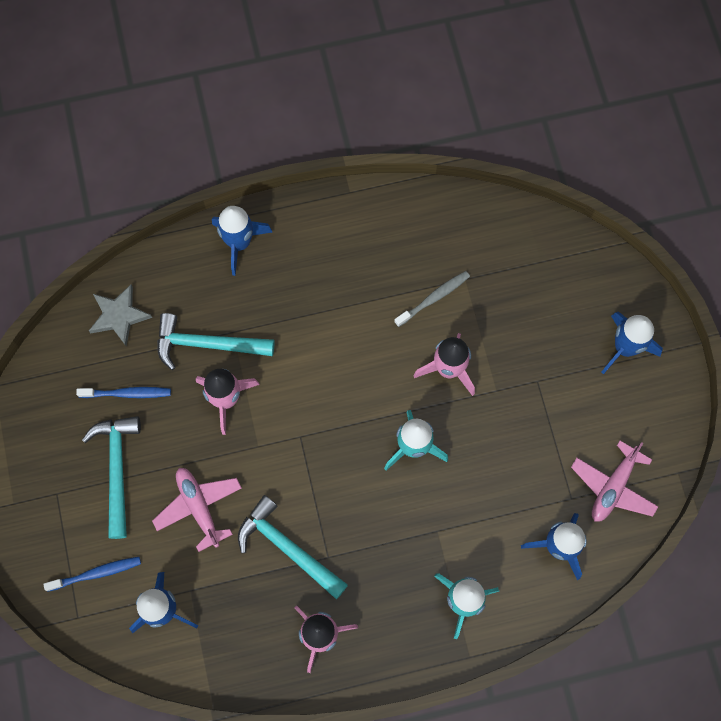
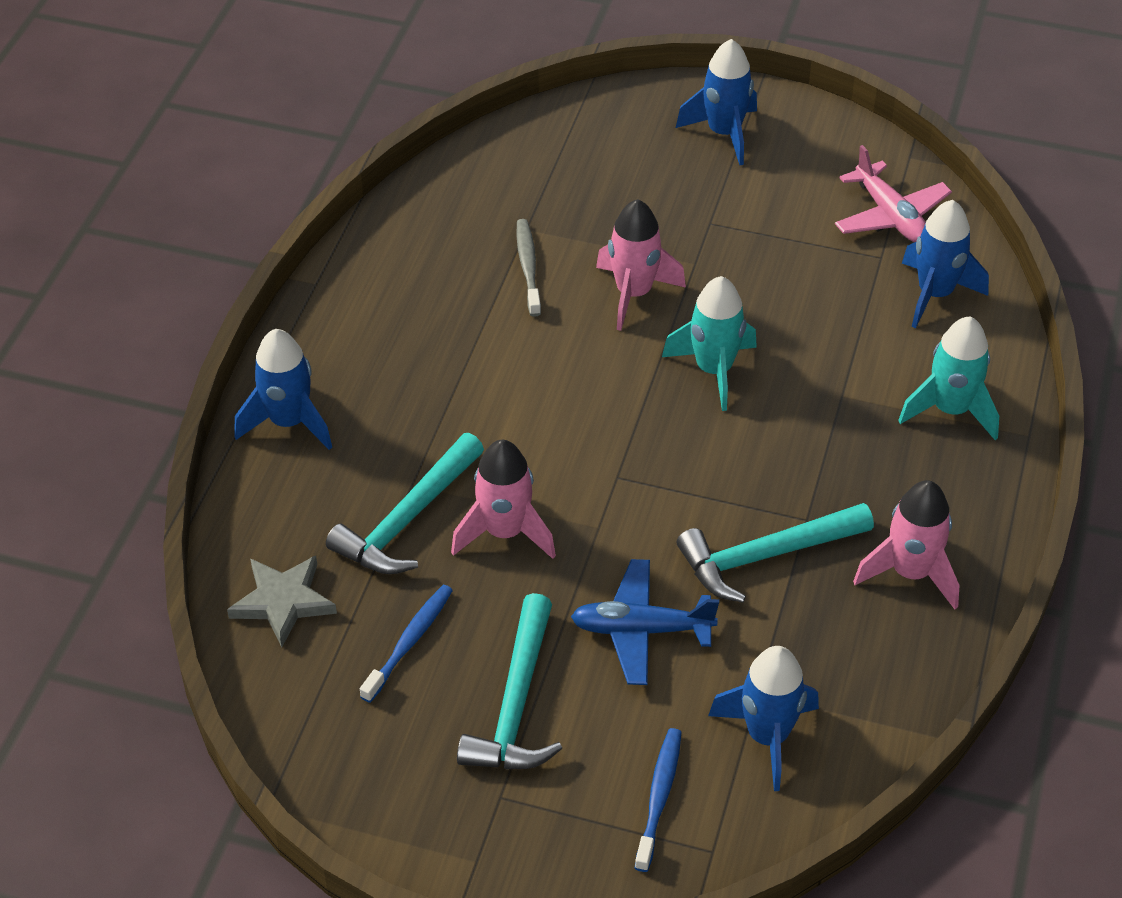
camera: 60 degrees left, 25 degrees down
turquoise hammer [82,416,141,539] -> turquoise hammer turned 105 degrees counterclockwise [457,593,562,769]
pink plane [152,468,242,552] -> blue plane [571,559,719,685]

